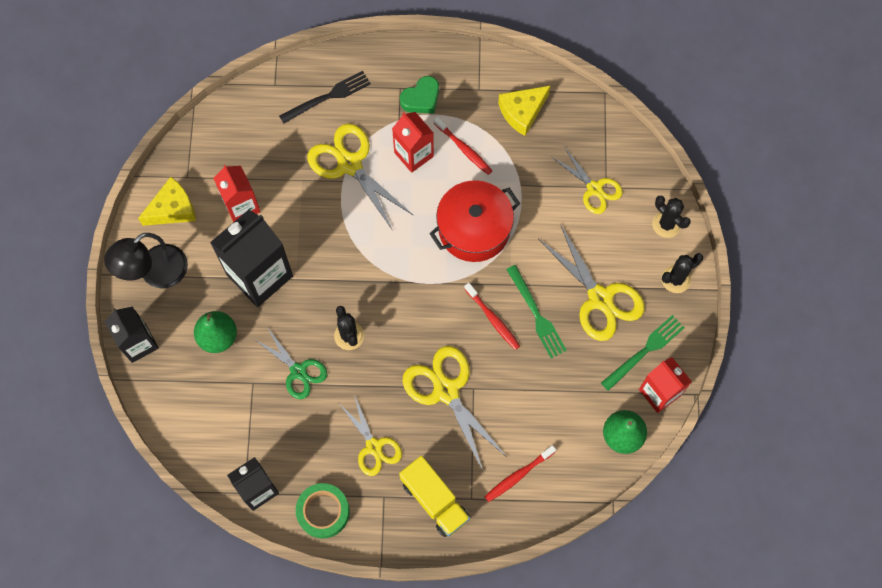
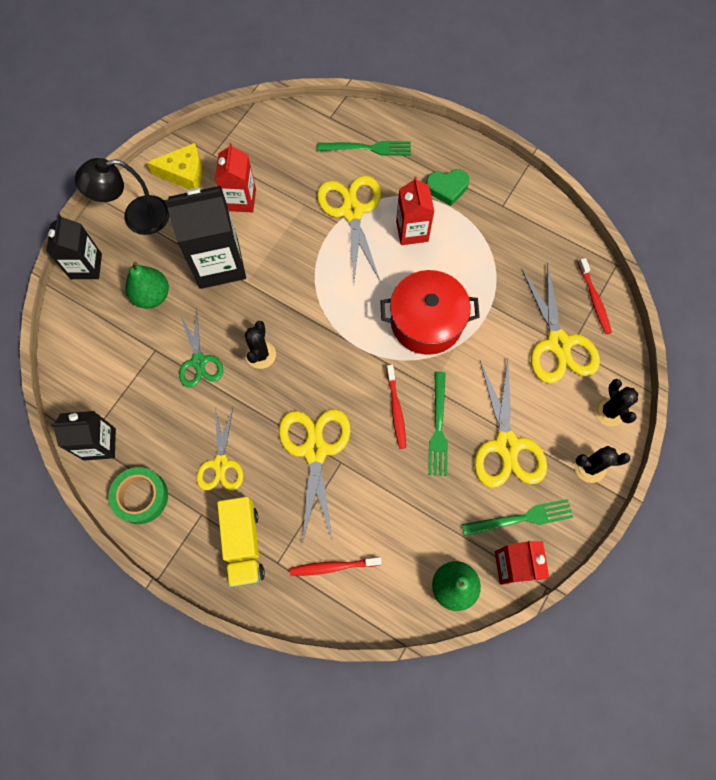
camera: 30 degrees right, 0 degrees up
black fork [279,71,371,124] -> green fork [317,141,411,156]
red toothbrush [434,116,492,175] -> red toothbrush moved to [578,258,612,334]
yellow cheese [498,86,550,136] -> none
yellow scissors [552,148,623,214] -> yellow scissors [522,263,600,383], size x1.56

